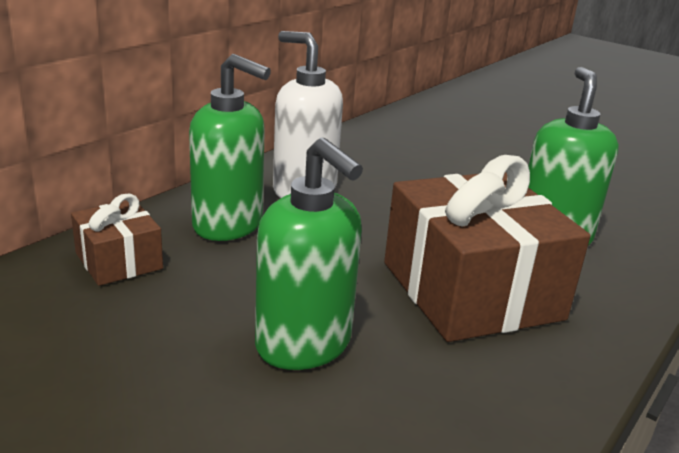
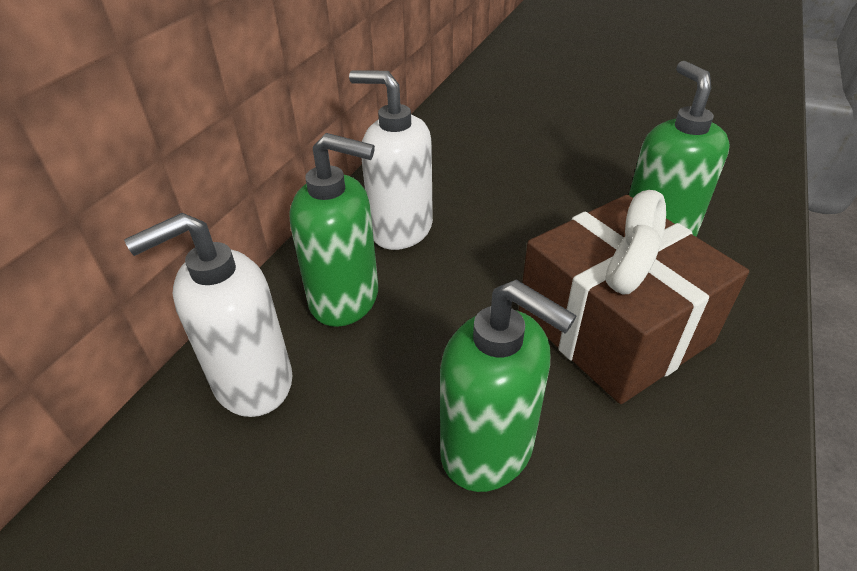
camera: 10 degrees left, 15 degrees up
brown gift [71,194,163,286] -> white soap dispenser [124,213,292,417]

